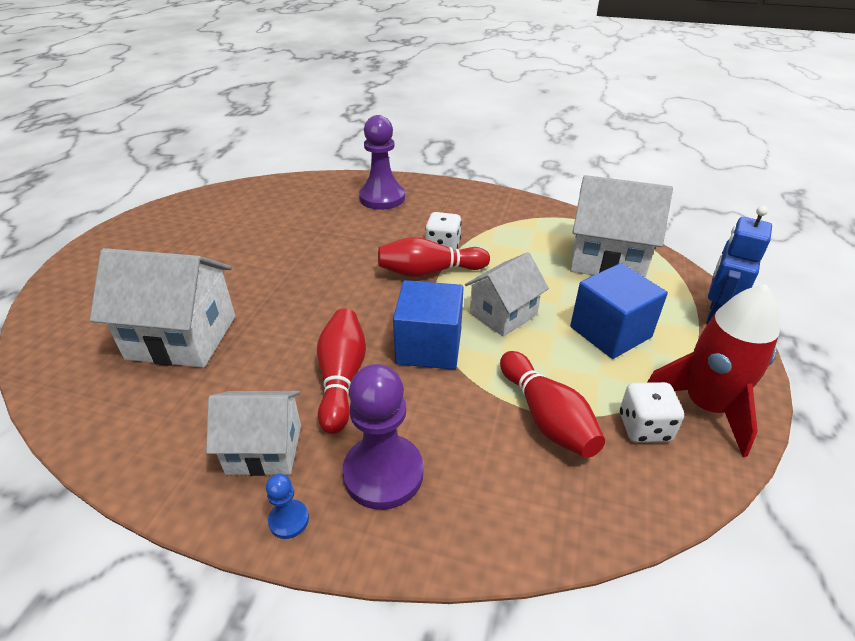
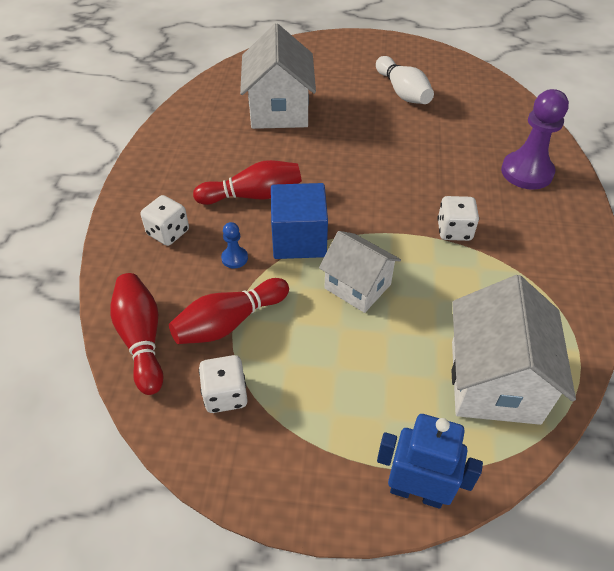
camera: 80 degrees right, 10 degrees up
white house [206,391,301,476] -> none
blue pawn [266,474,309,539] -> blue pawn moved to [221,222,248,269]
purple pawn [342,364,424,510] -> white dice [141,195,189,246]
red bowling pin [378,237,490,277] -> red bowling pin moved to [110,273,163,395]
blue cube [570,263,668,359] -> none
red rocket [647,284,780,457] -> none
none -> white bowling pin [376,56,434,104]

